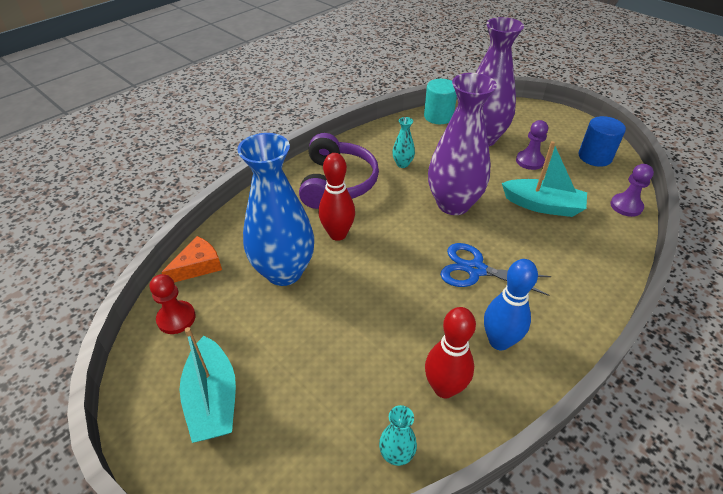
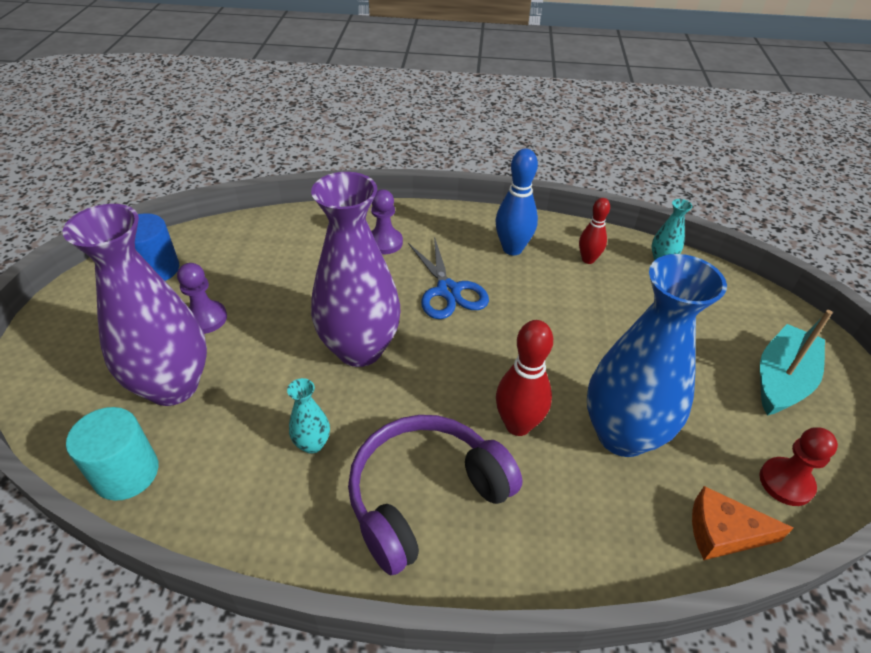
camera: 130 degrees left, 0 degrees up
red bowling pin [425,307,476,398] -> red bowling pin [579,198,610,264], size x0.65
turquoise boat [502,141,587,217] -> none
purple pawn [610,164,654,217] -> purple pawn moved to [371,190,403,254]

